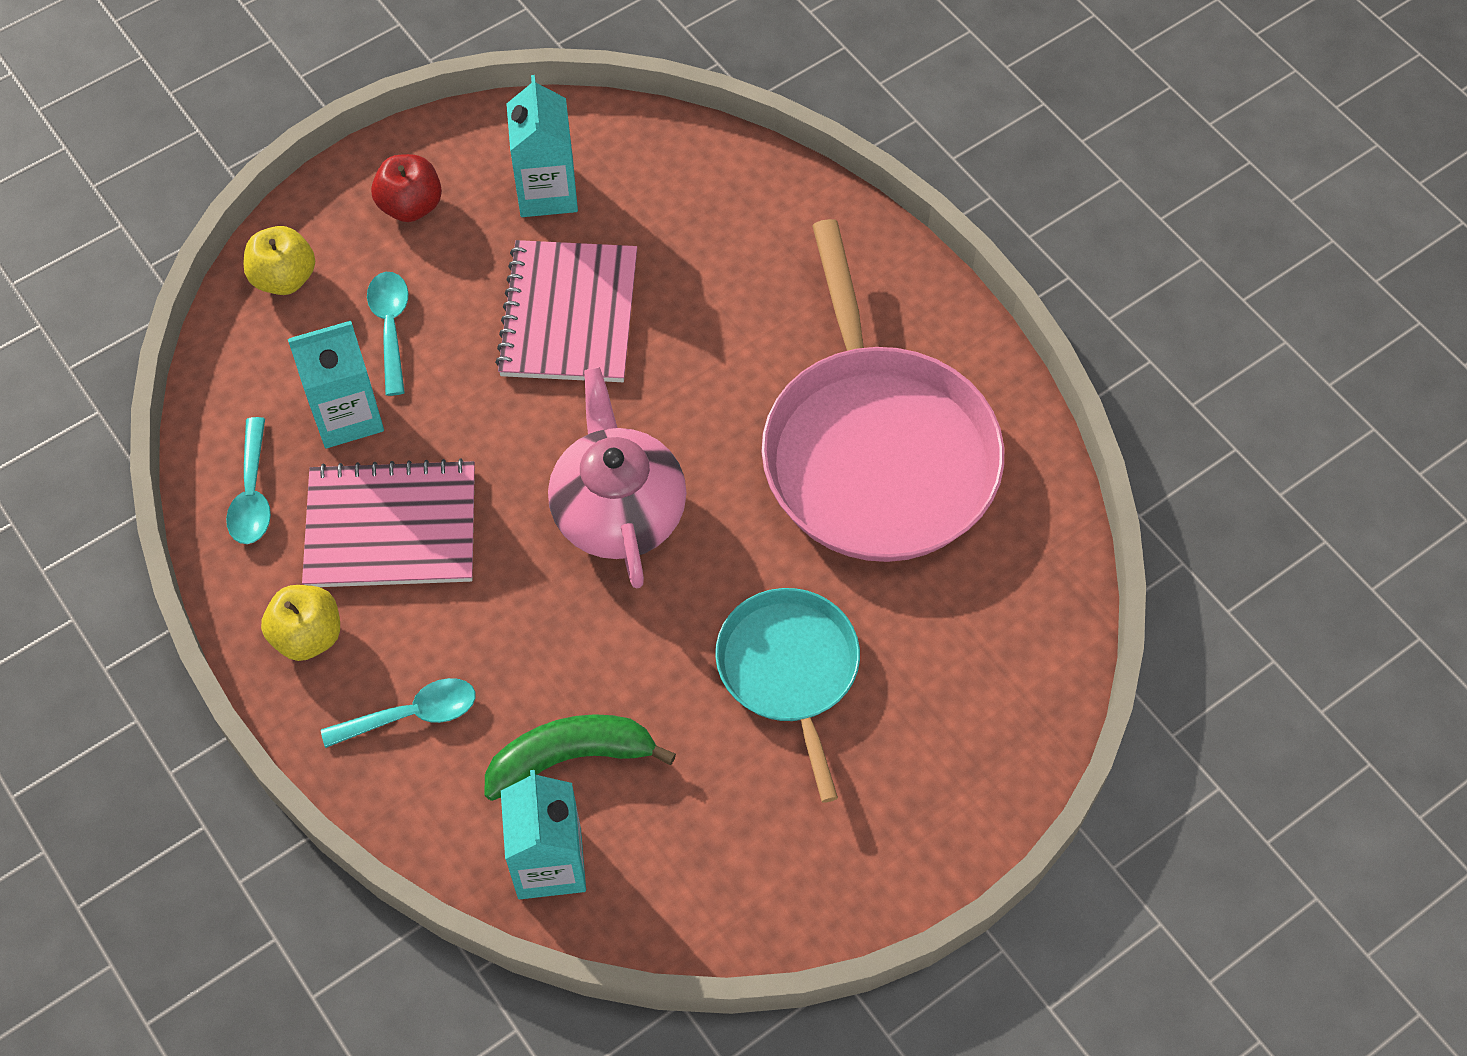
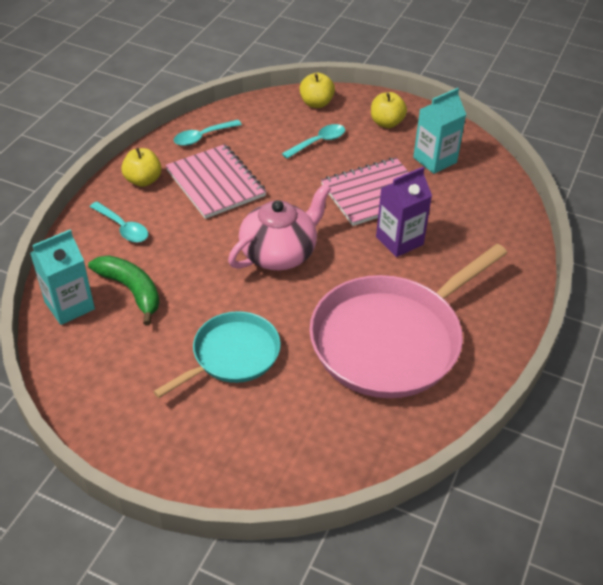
camera: 60 degrees right, 15 degrees down
turquoise carton [288,321,384,448] -> none
red apple [371,154,442,222] -> yellow apple [371,92,407,128]
none -> purple carton [376,167,432,257]

